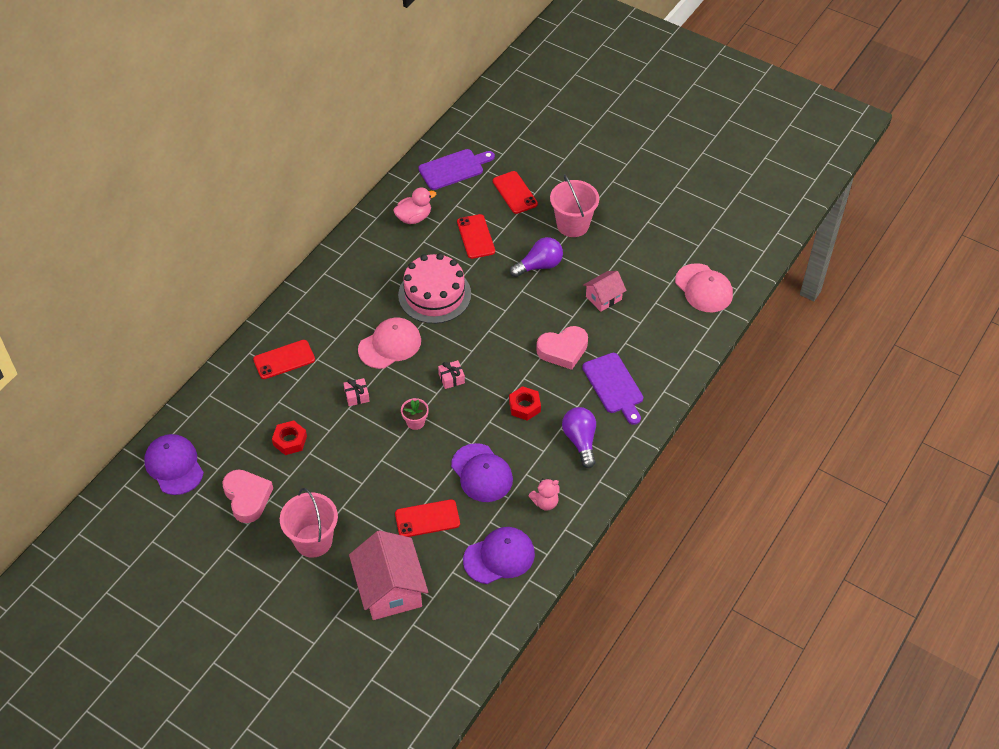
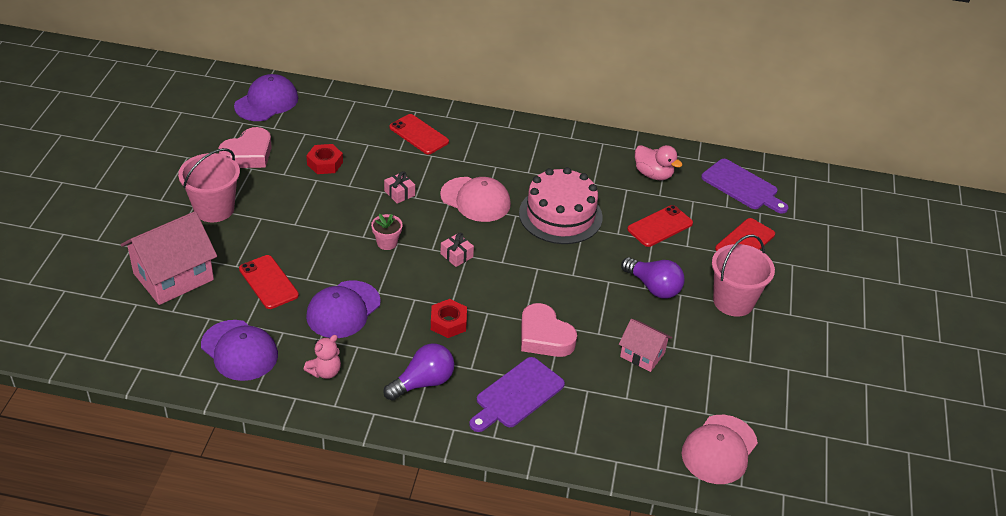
camera: 65 degrees right, 10 degrees down
pink teddy bear [529,478,560,511] -> pink teddy bear turned 90 degrees counterclockwise [304,335,341,379]

